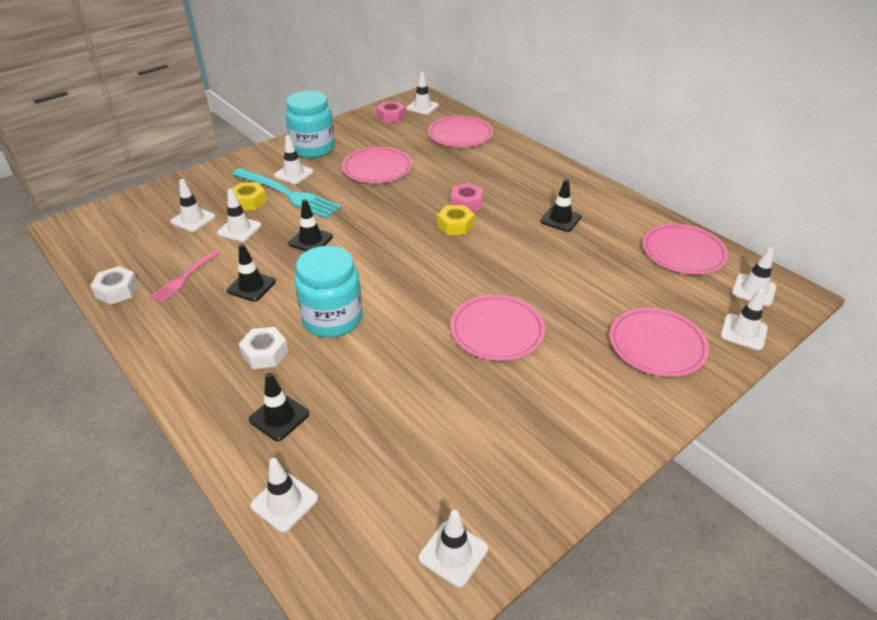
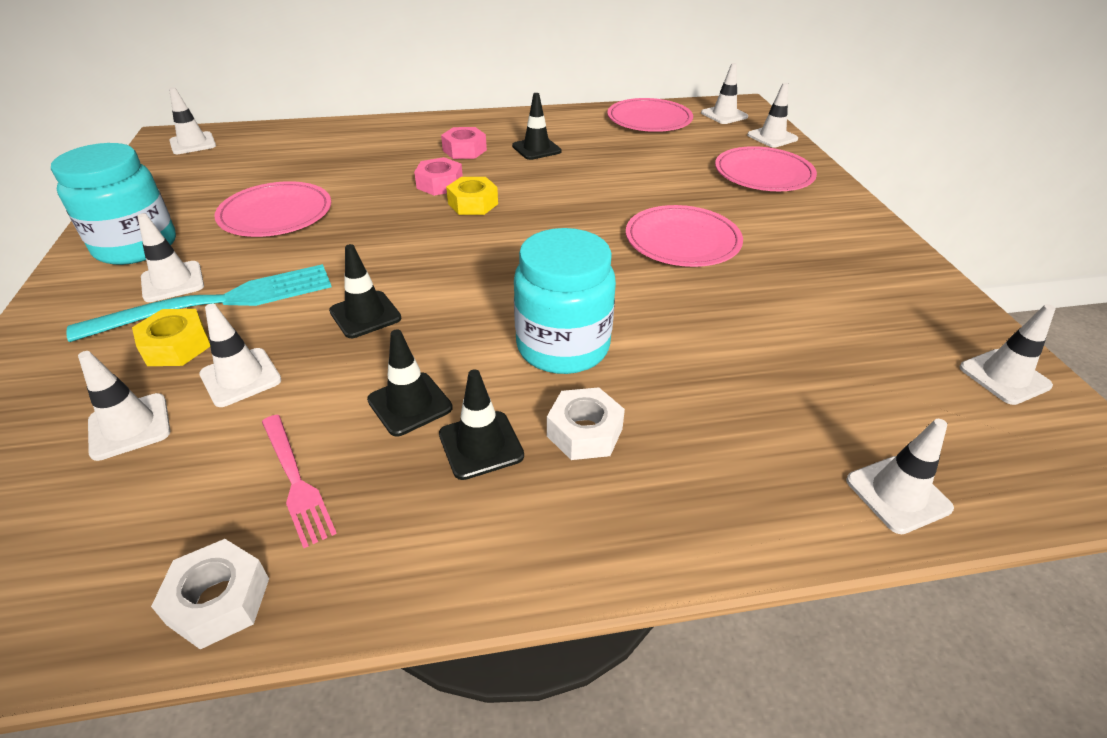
camera: 60 degrees left, 0 degrees up
black traffic cone [249,373,309,441] -> black traffic cone moved to [439,369,524,480]
pink nut [376,101,406,123] -> pink nut moved to [441,127,487,159]
pink plate [428,116,493,147] -> none

